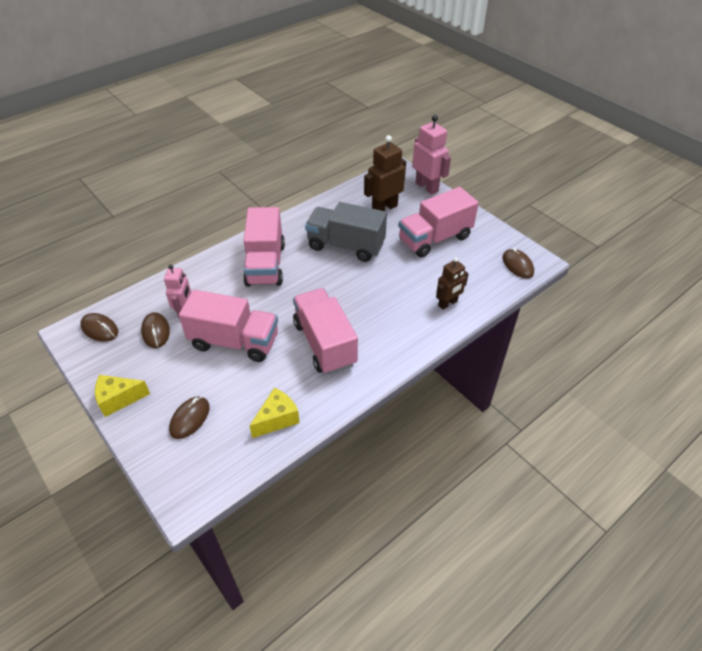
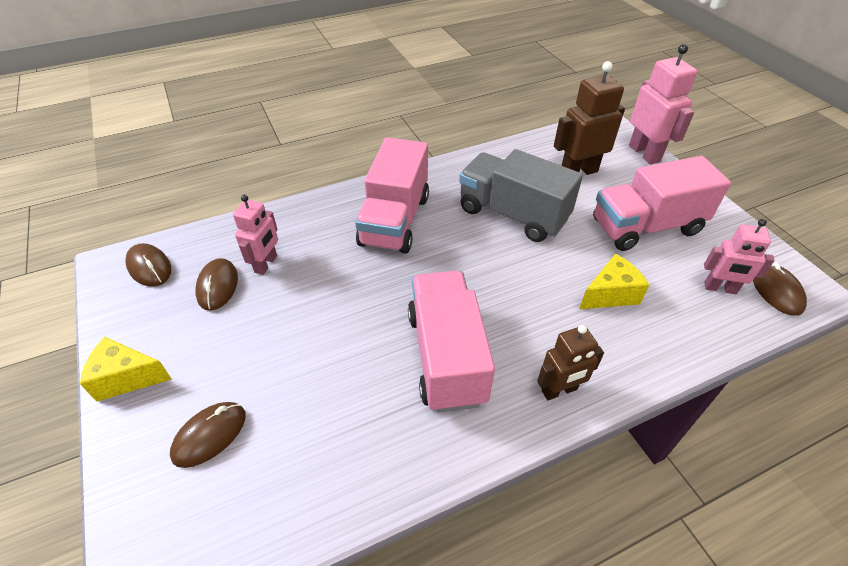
camera: 15 degrees right, 0 degrees up
pink truck [179,290,278,362] -> none
yellow cheese [250,388,300,438] -> yellow cheese moved to [579,254,649,309]
brown robot [436,257,468,310] -> brown robot moved to [537,325,604,400]
none -> pink robot [704,219,775,294]

